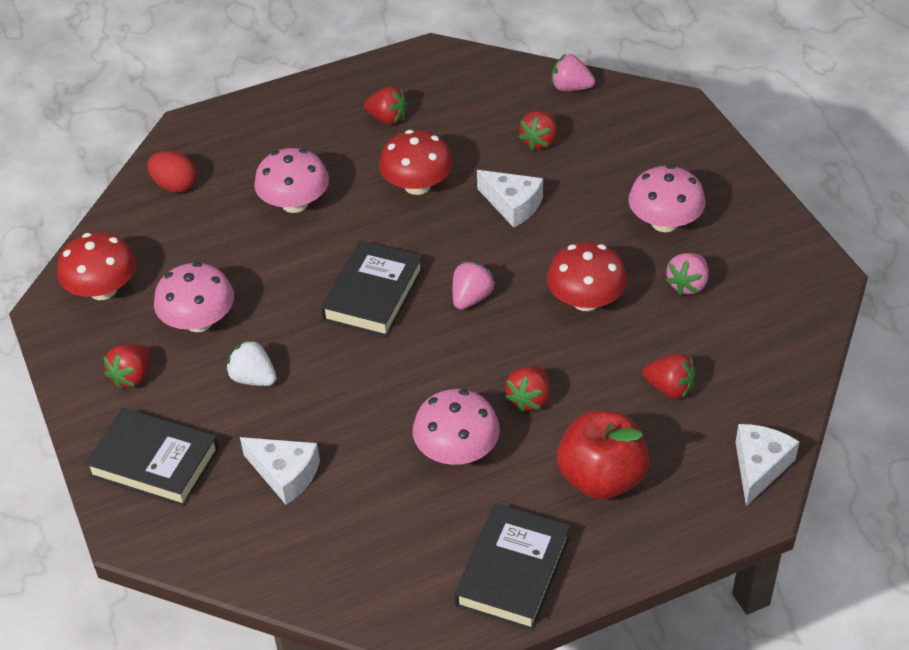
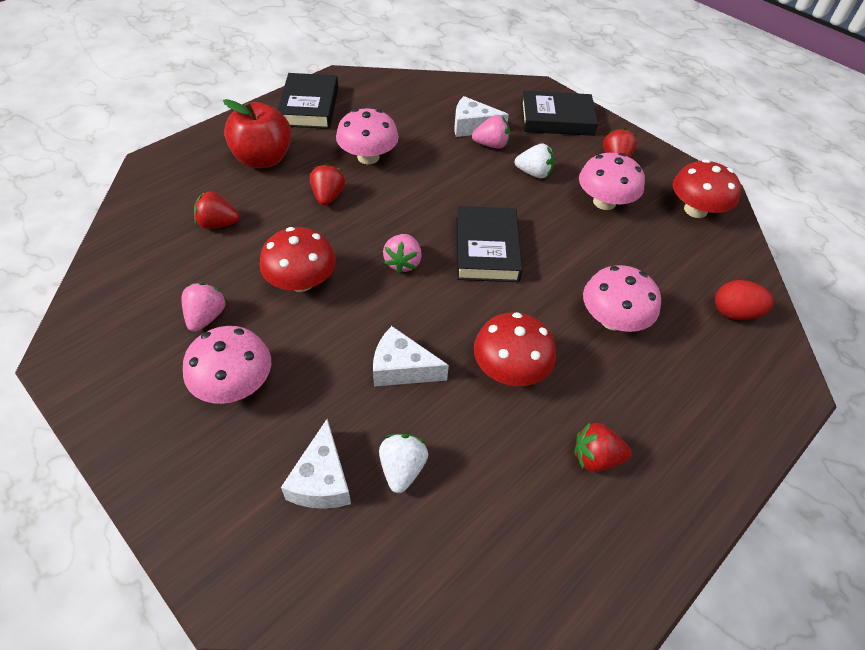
camera: 155 degrees right, 5 degrees up
red strawberry [519,111,557,150] -> white strawberry [379,434,428,493]
pink strawberry [552,54,595,91] -> pink strawberry moved to [472,115,510,149]
white cheese [735,424,800,506] -> white cheese moved to [281,419,351,509]

